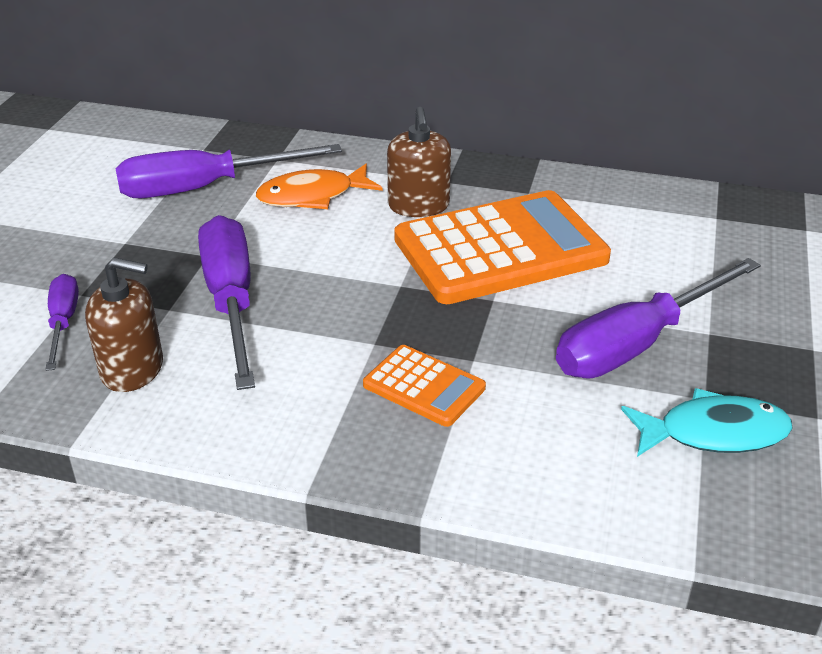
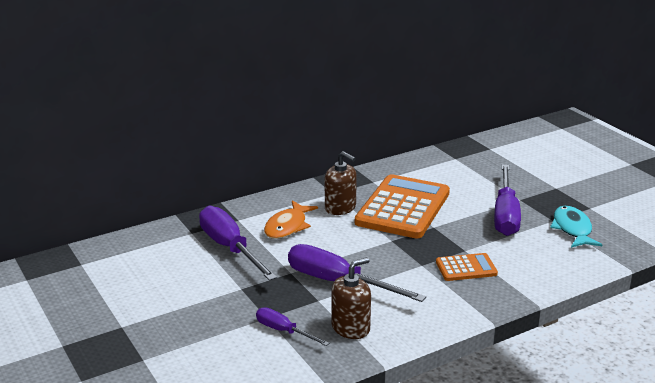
camera: 45 degrees left, 10 degrees down
purple screwdriver [116,144,342,198] -> purple screwdriver turned 120 degrees clockwise [199,205,277,281]
turquoise fish [621,388,793,457] -> turquoise fish turned 45 degrees counterclockwise [550,206,602,248]

